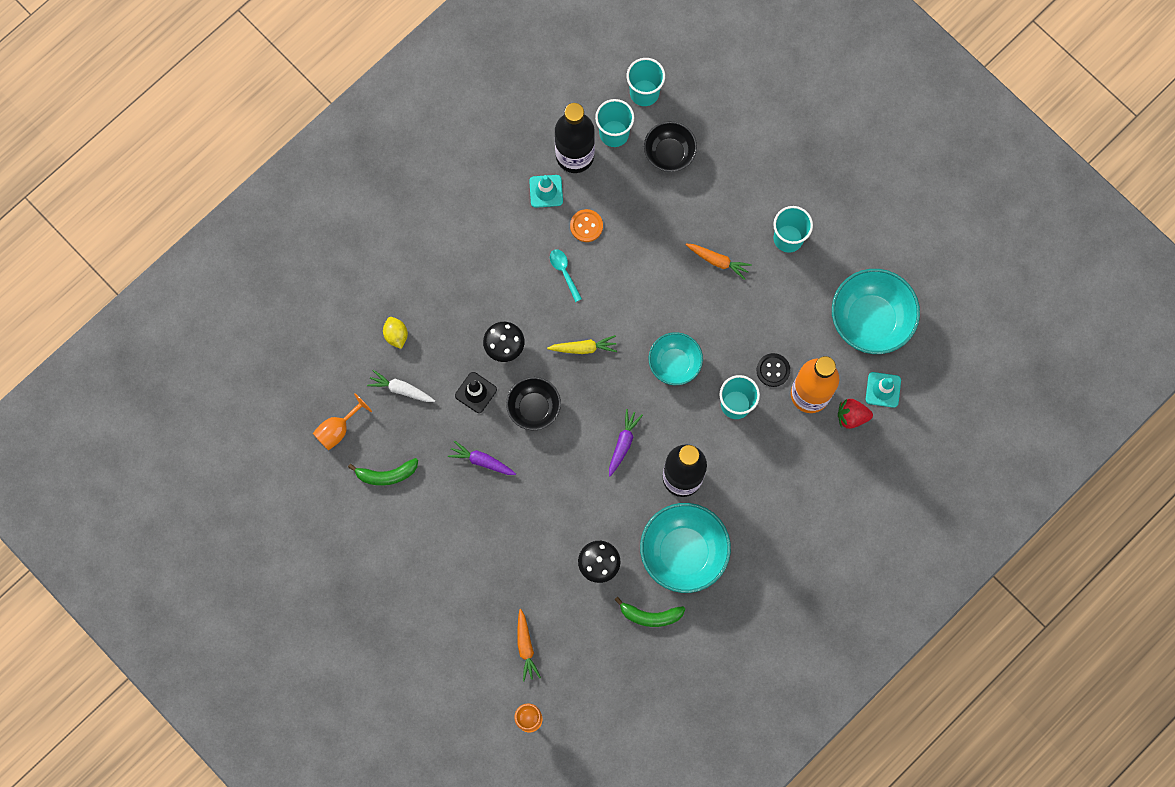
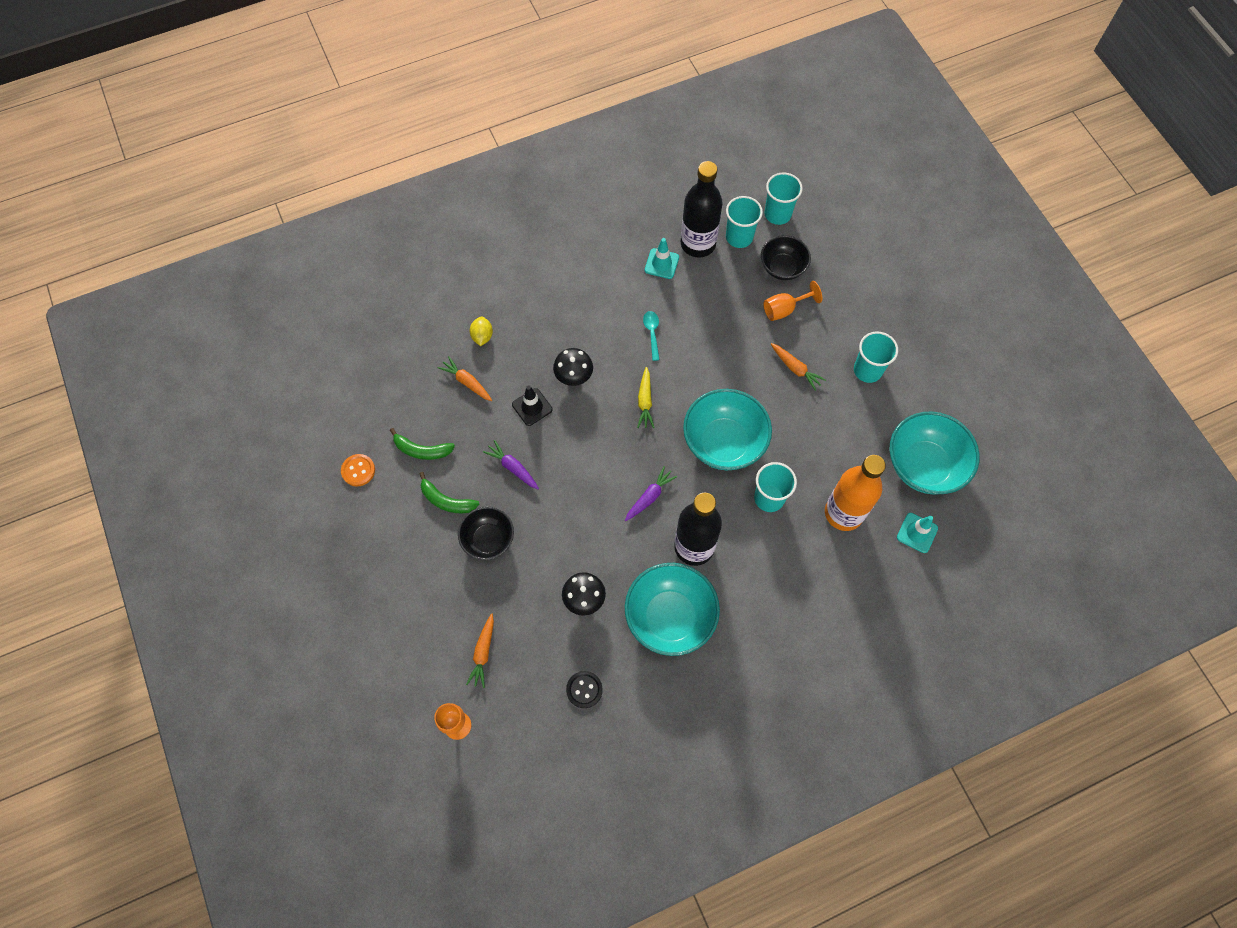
camera: 20 degrees right, 10 degrees down
orange goblet [312,393,372,451] -> orange goblet moved to [763,281,822,321]
white carrot [367,370,435,402] -> orange carrot [437,356,492,401]
black bowl [506,377,561,430] -> black bowl moved to [458,506,514,560]
yellow carrot [547,335,617,354] -> yellow carrot turned 75 degrees clockwise [637,367,655,428]
orange button [570,209,603,242] -> orange button moved to [341,454,375,486]
green banana [614,597,685,627] -> green banana moved to [419,472,479,513]
turquoise bowl [649,332,703,385] -> turquoise bowl [683,389,772,470], size x1.62
black button [756,353,790,387] -> black button moved to [566,671,603,708]
red strawberry [838,399,873,429] -> none

